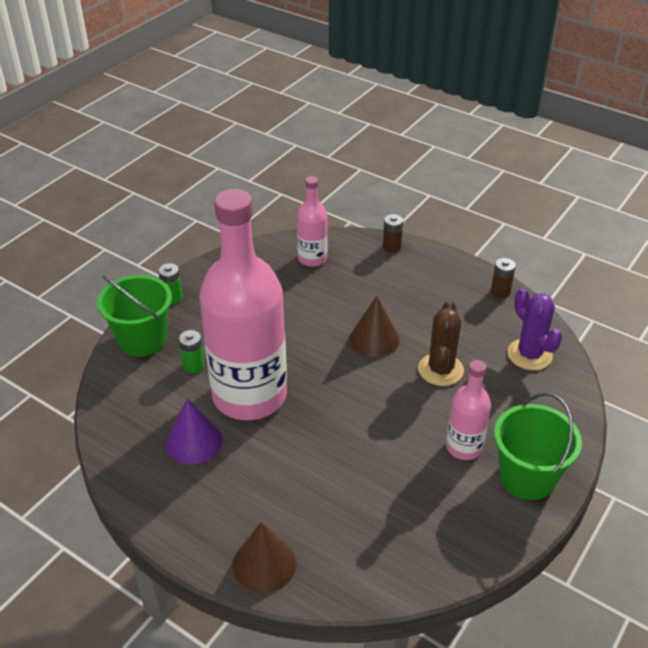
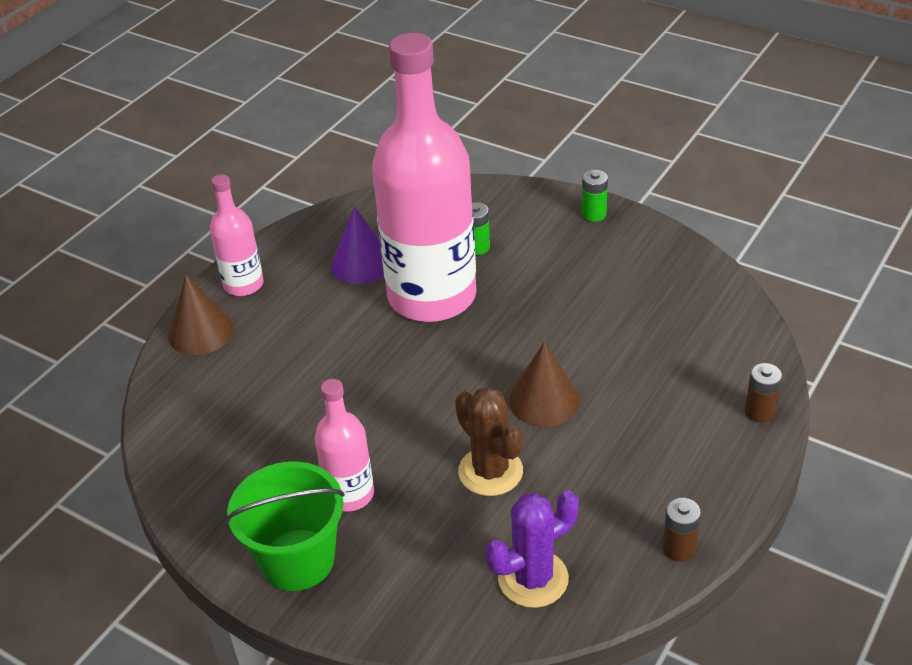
camera: 90 degrees right, 0 degrees up
green bucket [97,275,172,357] -> none
pink bottle [297,176,328,267] -> pink bottle moved to [210,174,263,296]
brown cactus [418,300,464,386] -> brown cactus turned 45 degrees clockwise [455,387,523,496]

